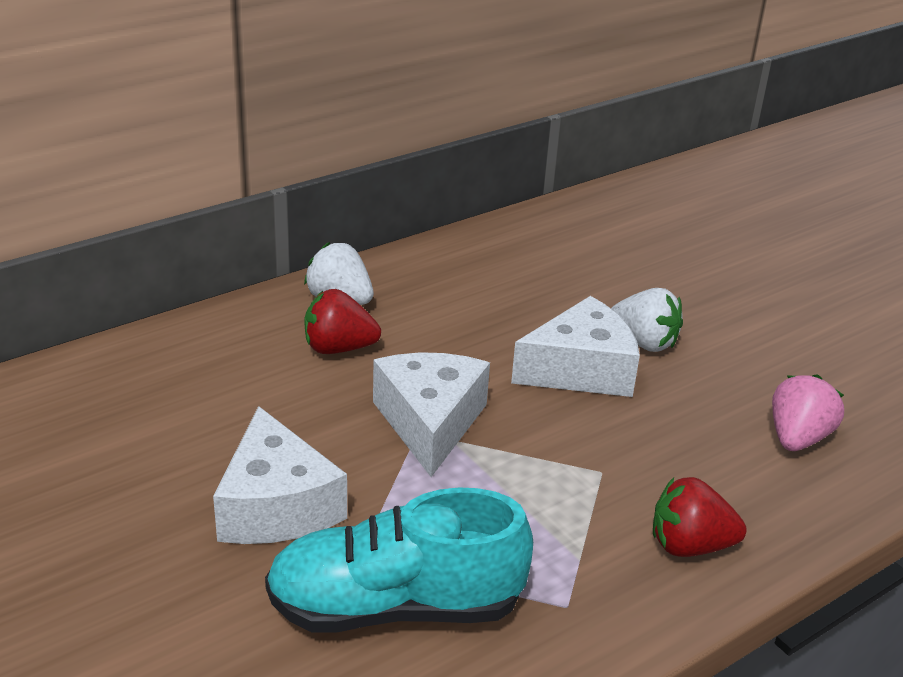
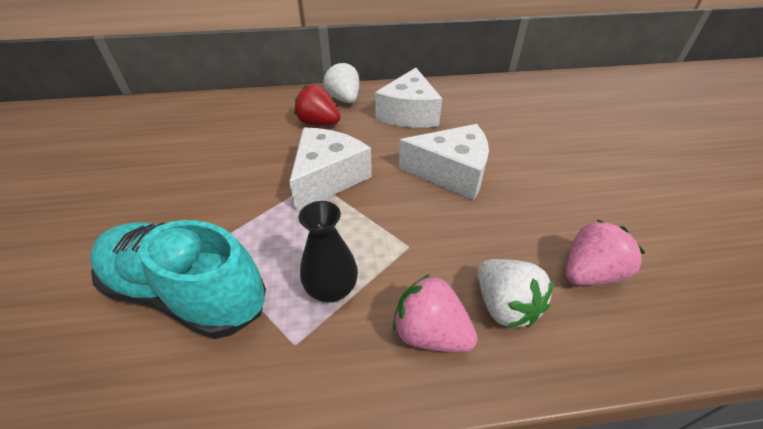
camera: 30 degrees right, 10 degrees up
white cheese [213,406,347,544] -> white cheese moved to [375,68,442,128]
white strawberry [611,288,683,352] -> white strawberry moved to [477,259,554,328]
red strawberry [653,477,747,557] -> pink strawberry [393,274,478,352]
none -> black vase [299,201,358,303]

